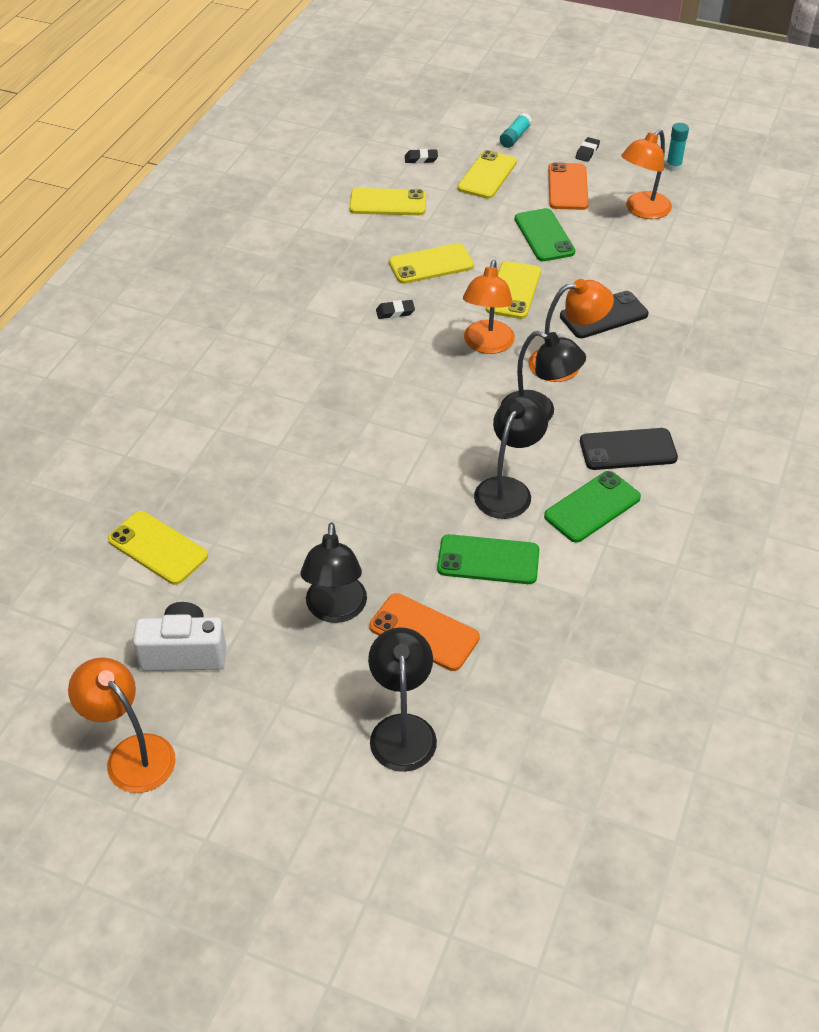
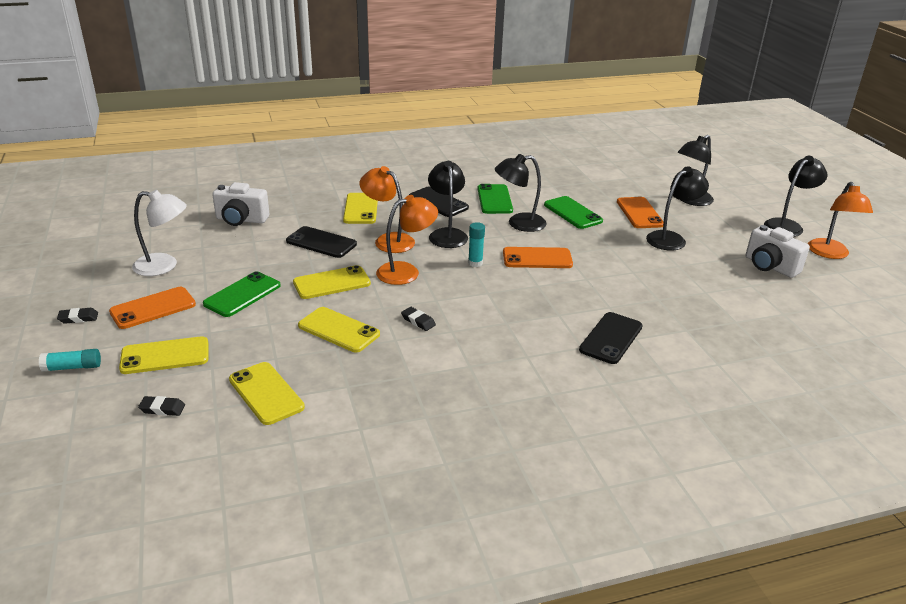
camera: 130 degrees left, 15 degrees down
yellow phone [108,511,208,585] -> yellow phone moved to [343,193,378,224]
black eraser [405,149,438,163] -> black eraser turned 45 degrees counterclockwise [138,396,185,416]
green phone [544,471,641,543] -> green phone turned 75 degrees clockwise [477,184,513,214]
orange lamp [621,129,672,219] -> white lamp [132,190,187,276]
turquoise glue stick [666,123,689,171] -> turquoise glue stick moved to [468,222,485,267]
none -> white camera [212,182,269,226]
none -> orange phone [503,247,573,268]
none -> black phone [579,312,643,364]
none -> black lamp [764,156,827,237]

